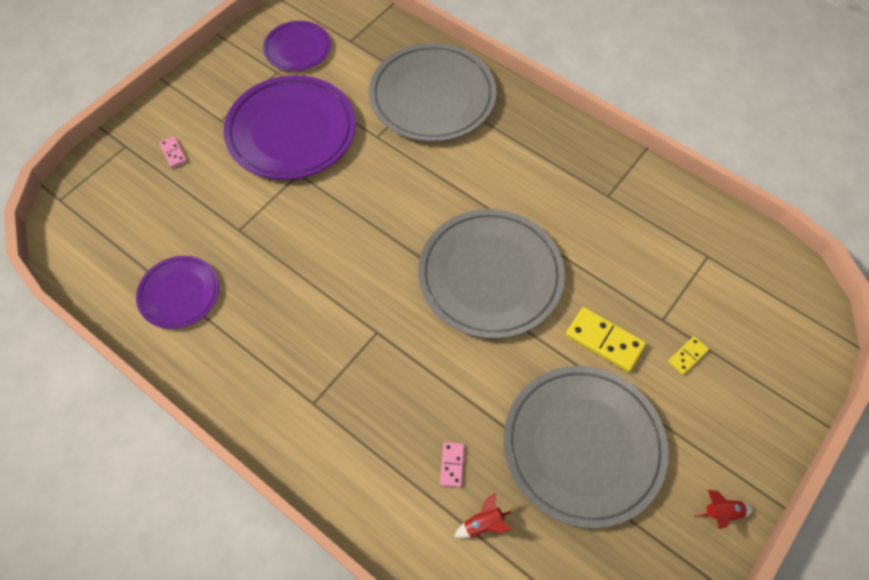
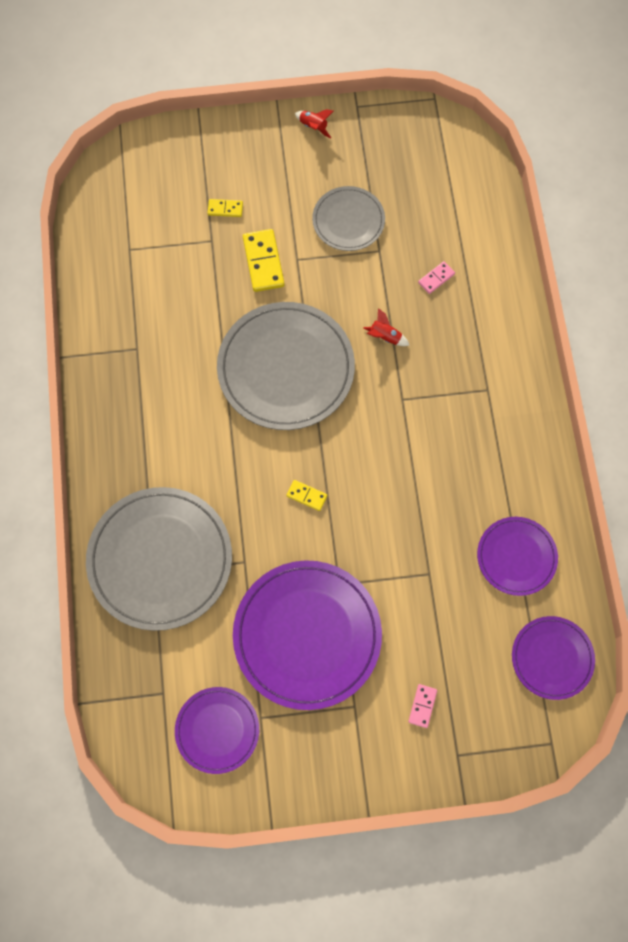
camera: 135 degrees left, 10 degrees up
red rocket [454,493,512,538] -> red rocket moved to [363,308,410,346]
grey plate [503,366,669,528] -> grey plate [312,186,385,251], size x0.56
none -> yellow domino [287,480,327,511]
none -> purple plate [512,616,595,700]

